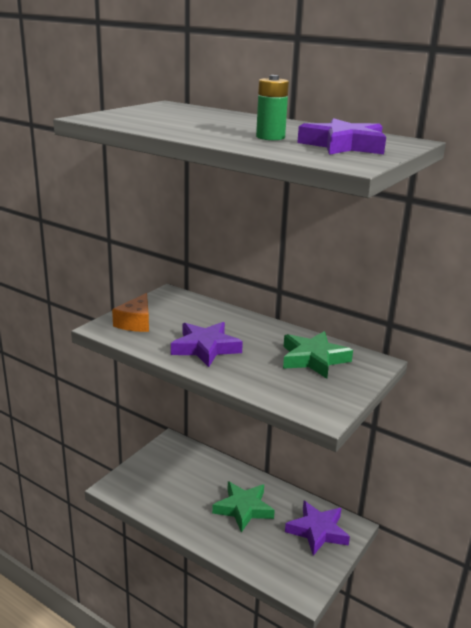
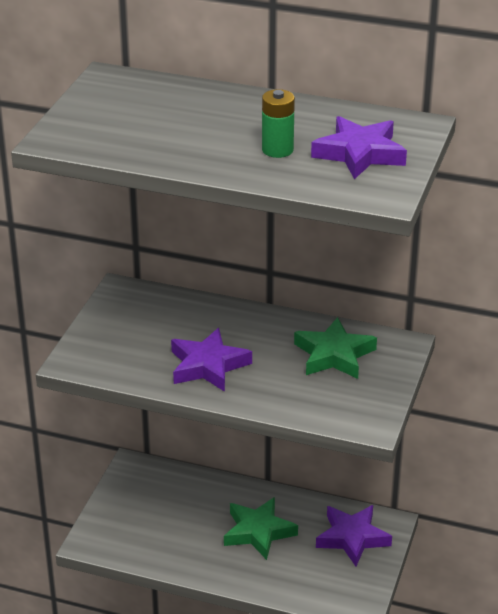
camera: 15 degrees left, 10 degrees up
orange cheese [112,293,149,332] -> none

